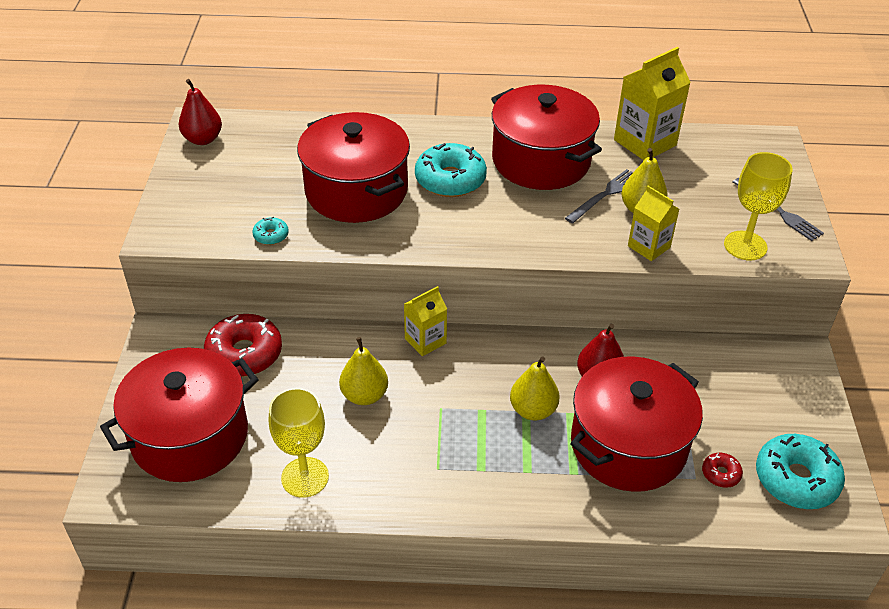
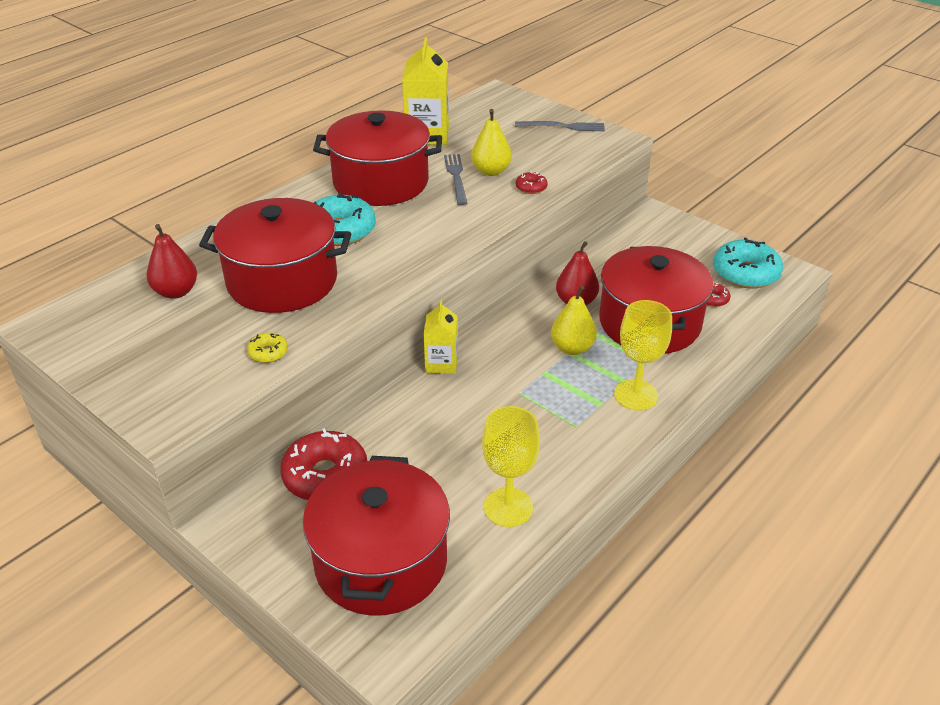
camera: 50 degrees left, 5 degrees down
red pear [179,79,222,145] -> red pear moved to [146,224,197,299]
turquoise donut [252,217,289,245] -> yellow donut [247,333,288,363]
yellow pear [339,337,388,405] -> none
yellow carton [628,186,679,261] -> red donut [516,172,548,194]
yellow goblet [724,152,793,261] -> yellow goblet moved to [614,300,672,410]

